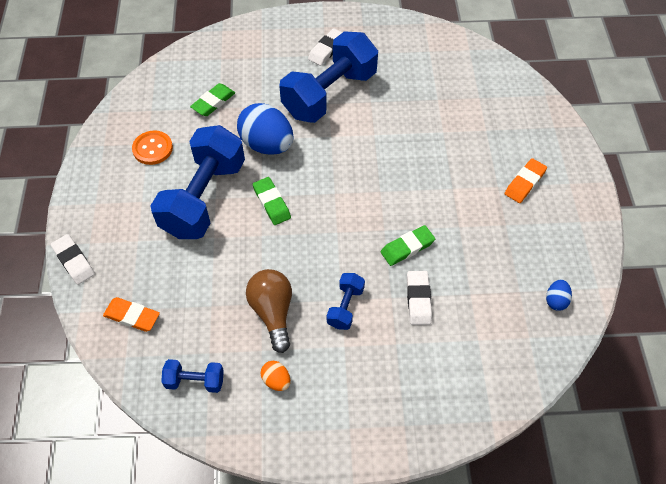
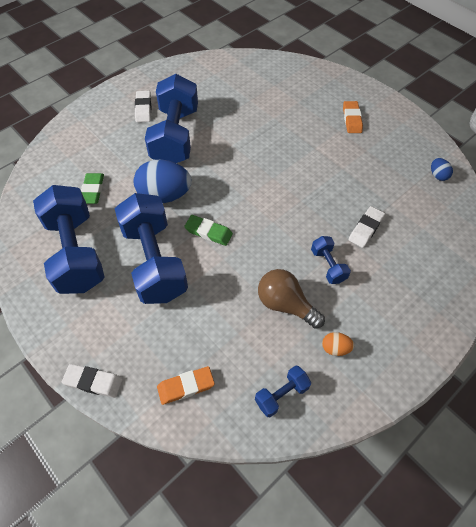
camera: 40 degrees left, 0 degrees up
orange button [132,131,173,165] -> blue dumbbell [33,185,105,294]
green eraser [381,225,435,266] -> none
white eraser [407,271,432,325] -> white eraser turned 75 degrees clockwise [349,206,385,248]

